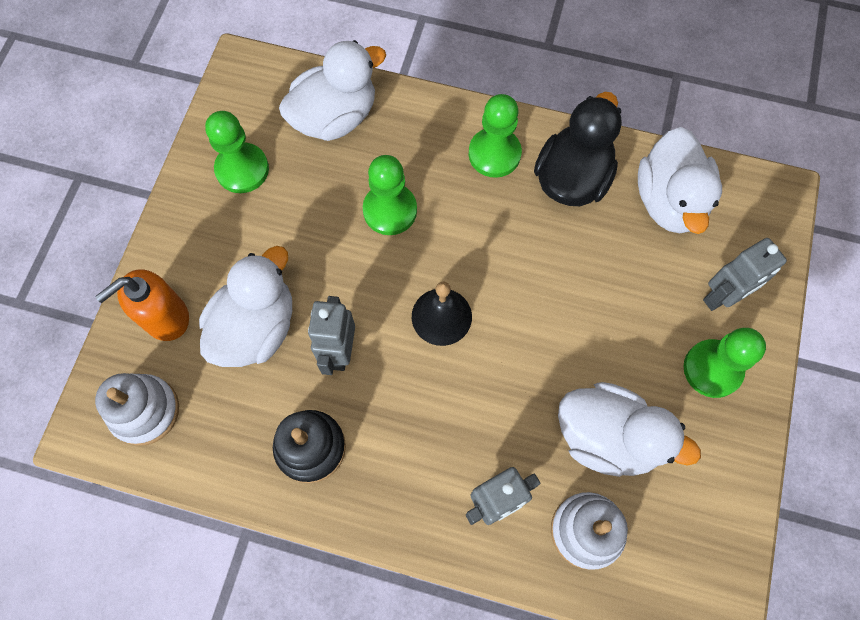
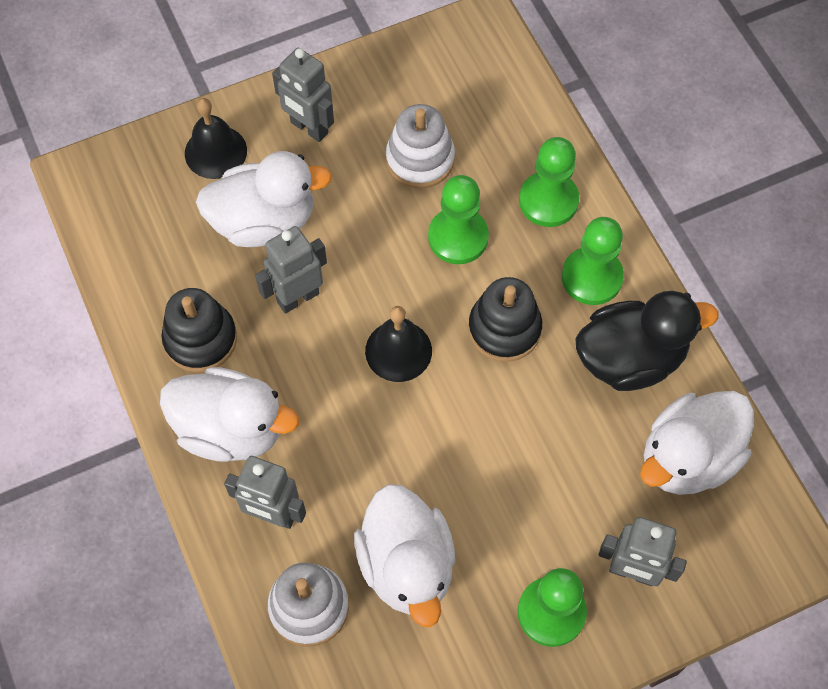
camera: 50 degrees right, 5 degrees down
orange soap dispenser [95,269,189,341] -> black bell [185,98,247,179]
white stacking toy [95,373,179,446] -> white stacking toy moved to [386,104,455,188]
green pawn [205,111,269,193] -> green pawn moved to [519,137,579,227]
white duck [279,40,386,141] -> white duck moved to [160,367,299,462]
none -> grey robot [272,48,334,142]
none -> black stacking toy [468,277,542,362]

